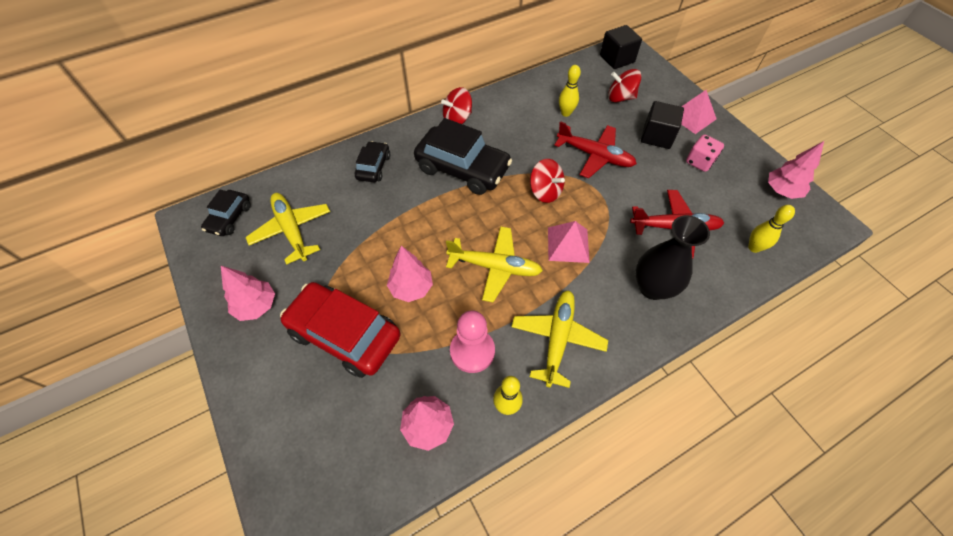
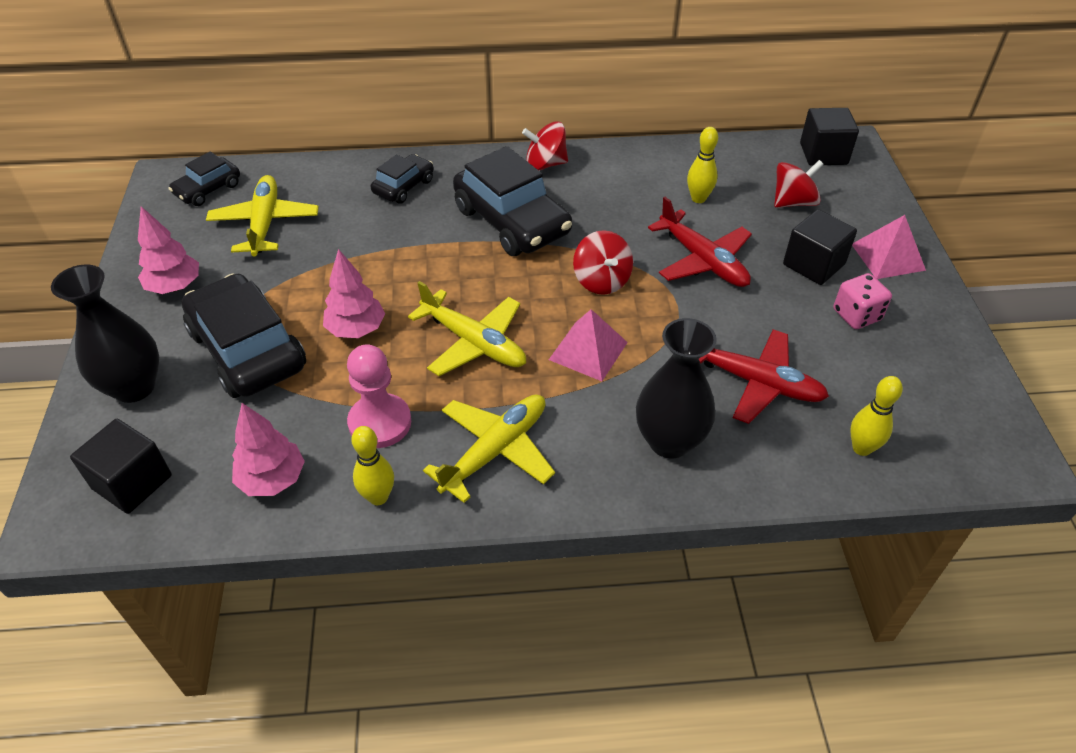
camera: 25 degrees right, 10 degrees down
red car [280,282,401,378] -> black car [182,274,306,398]
red spinning top [608,69,642,102] -> red spinning top turned 120 degrees clockwise [774,160,824,208]
pink tree [768,141,824,199] -> none
none -> black vase [51,264,159,403]
none -> black cube [70,419,172,514]

